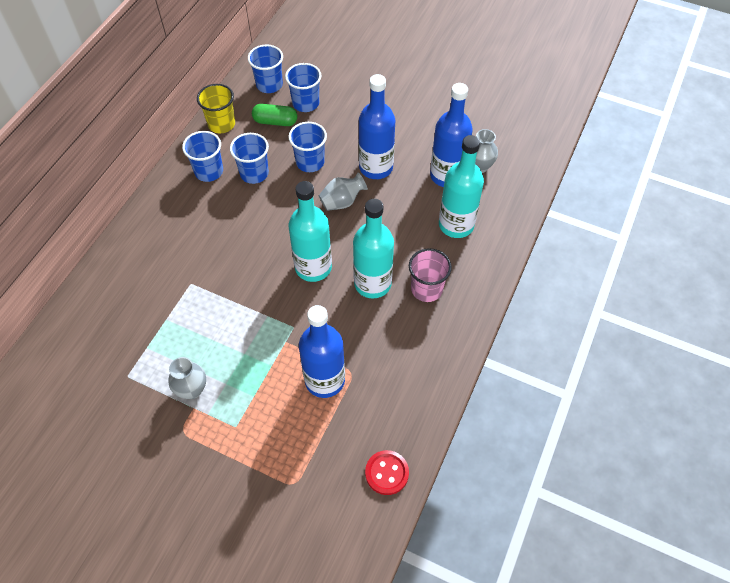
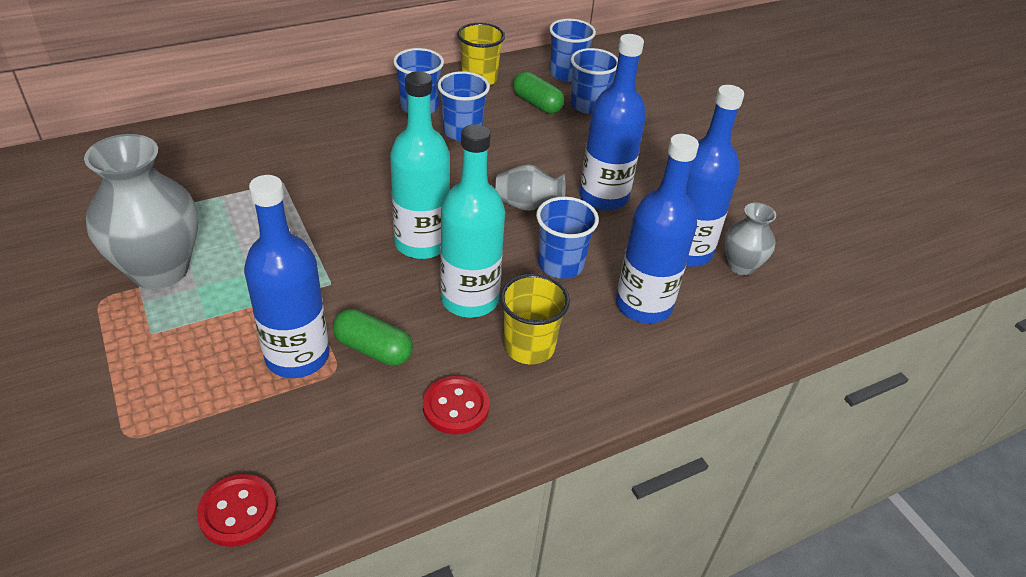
camera: 35 degrees right, 15 degrees down
grey vase [168,357,206,399] -> grey vase [84,134,198,289], size x1.90
blue cup [288,122,327,172] -> blue cup moved to [536,197,599,279]
pink cup [409,248,452,302] -> yellow cup [500,274,570,364]
turquoise bottle [439,135,484,238] -> blue bottle [616,134,699,324]
none -> green capsule [333,309,413,366]
none -> red button [423,376,490,435]

